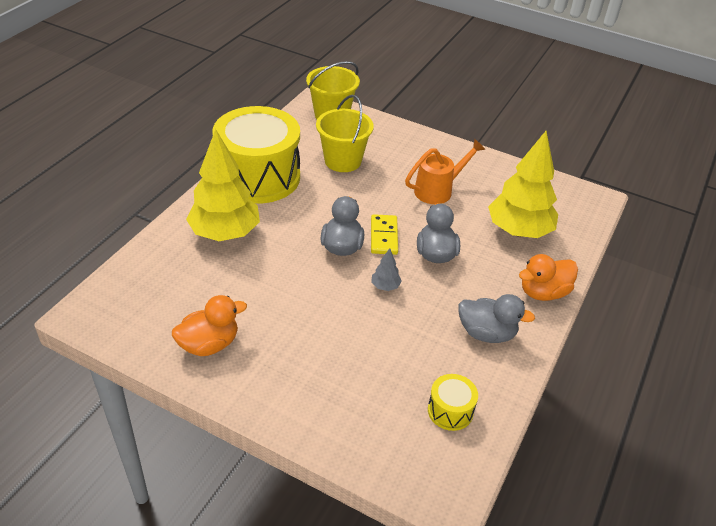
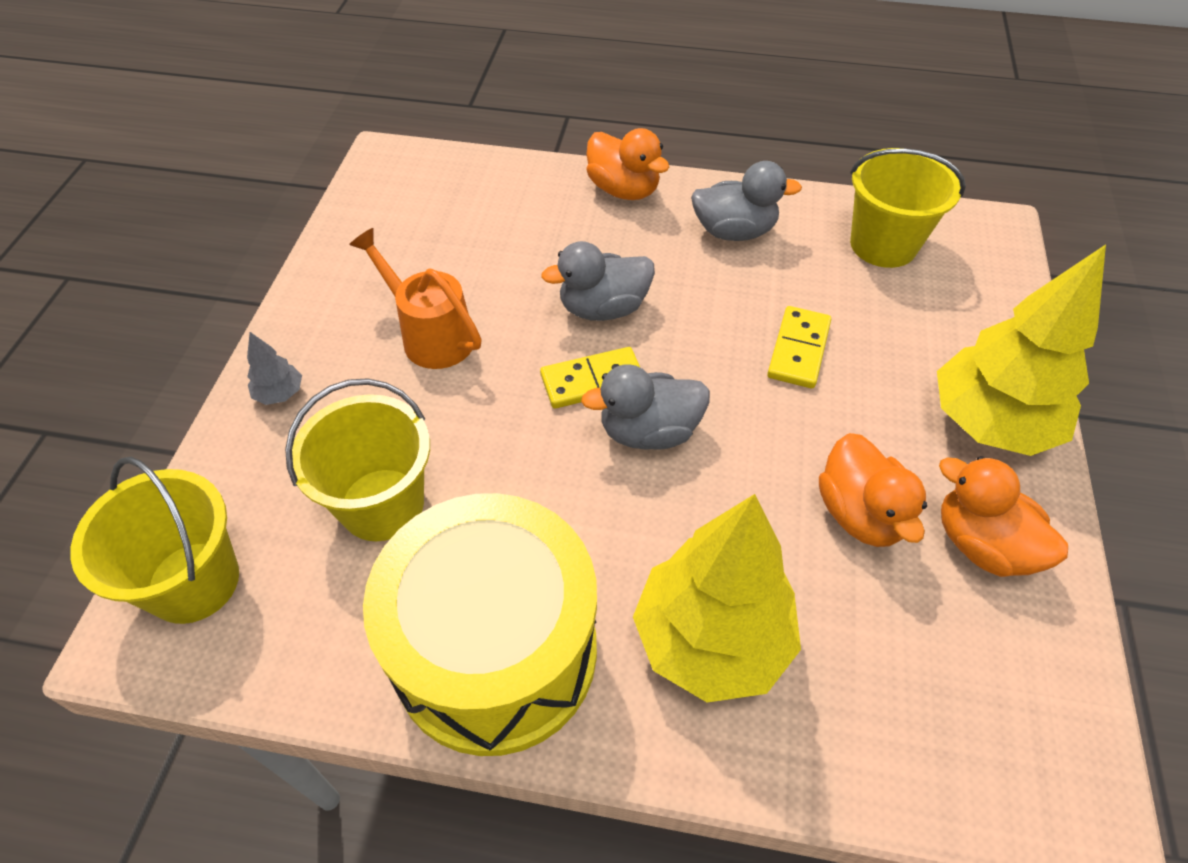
camera: 105 degrees left, 10 degrees up
grey tree [371,248,402,291] -> grey tree moved to [247,332,302,405]
yellow drum [428,374,478,431] -> yellow bucket [850,148,966,268]
grey duck [458,294,535,343] -> grey duck turned 90 degrees clockwise [691,161,802,241]
yellow tree [488,131,558,238] -> yellow tree moved to [937,245,1106,456]
none -> yellow domino [767,306,831,388]
none -> orange duck [819,433,927,547]

